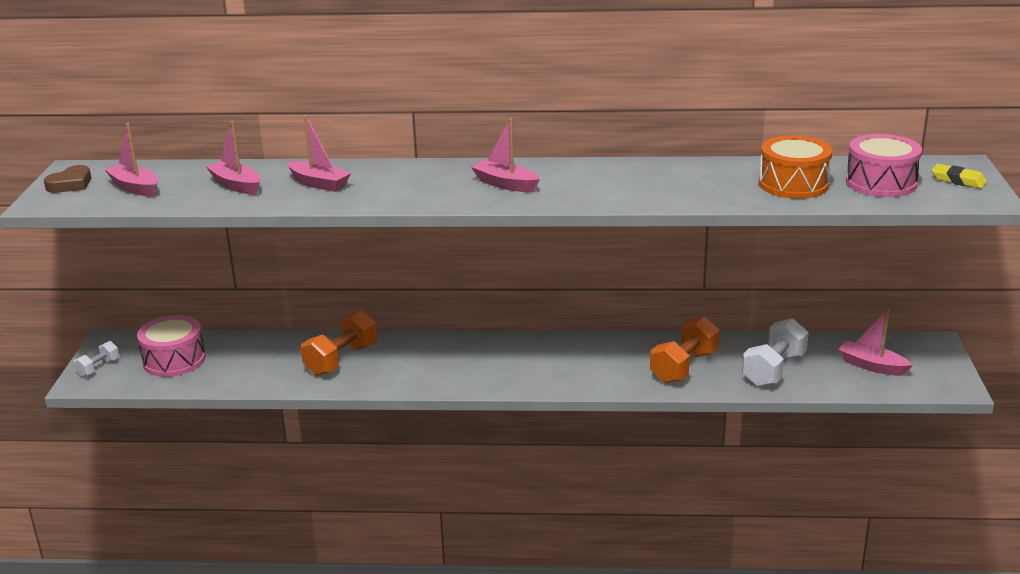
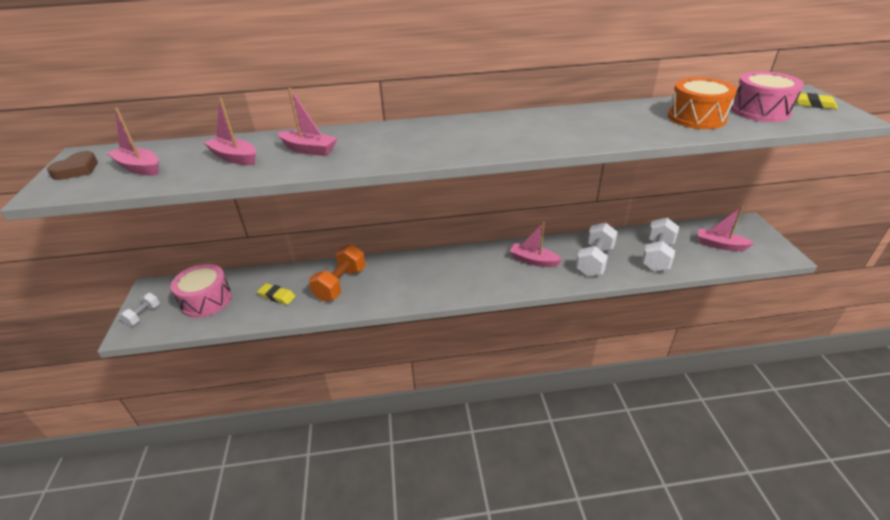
camera: 10 degrees left, 10 degrees up
pink boat [471,118,540,192] -> pink boat moved to [509,222,562,267]
orange dumbbell [650,316,720,383] -> white dumbbell [576,223,618,276]
none -> yellow eraser [257,283,296,305]

